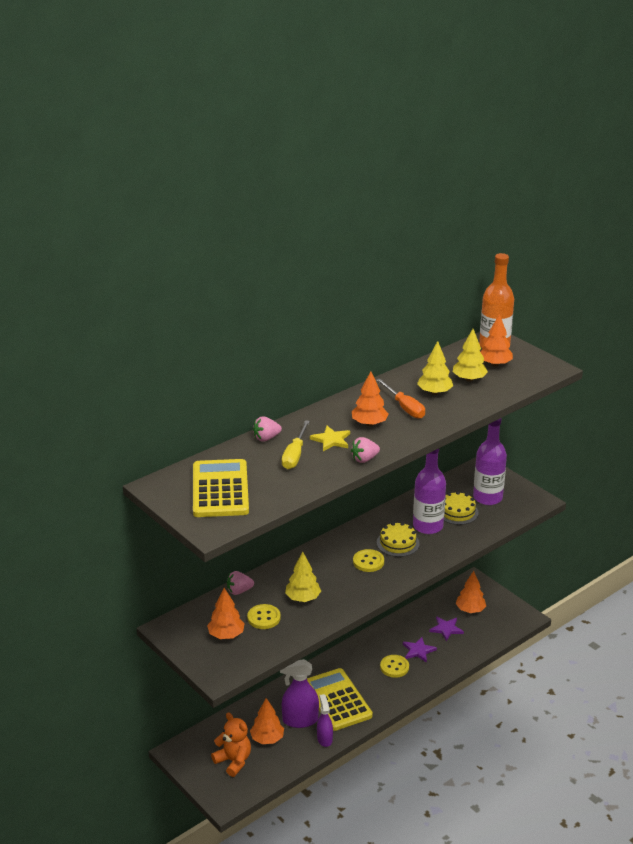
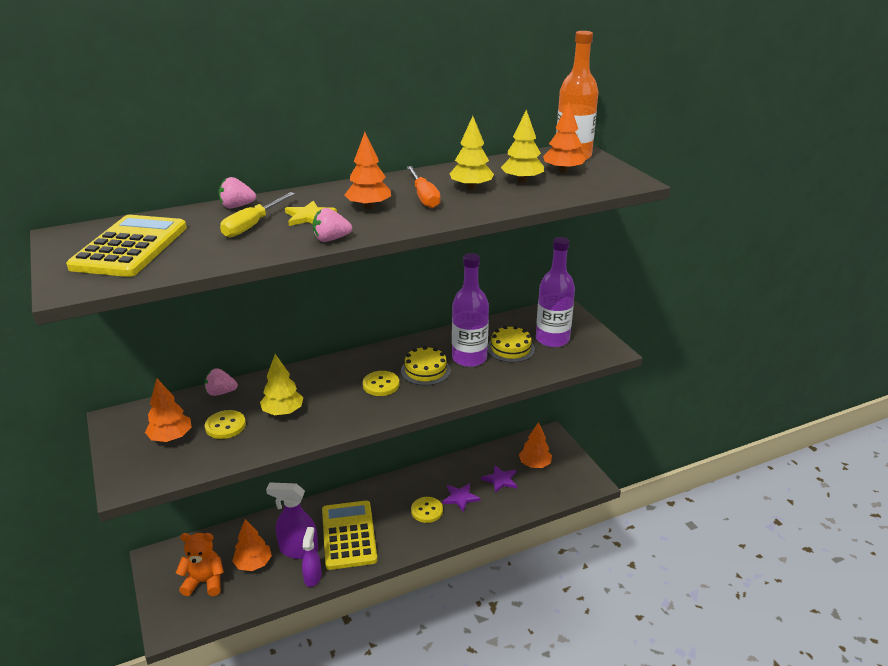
camera: 15 degrees right, 0 degrees up
orange teddy bear [211,712,251,777] -> orange teddy bear turned 60 degrees counterclockwise [176,533,224,596]

